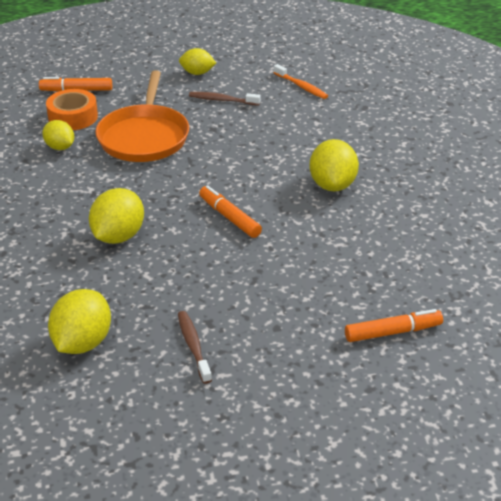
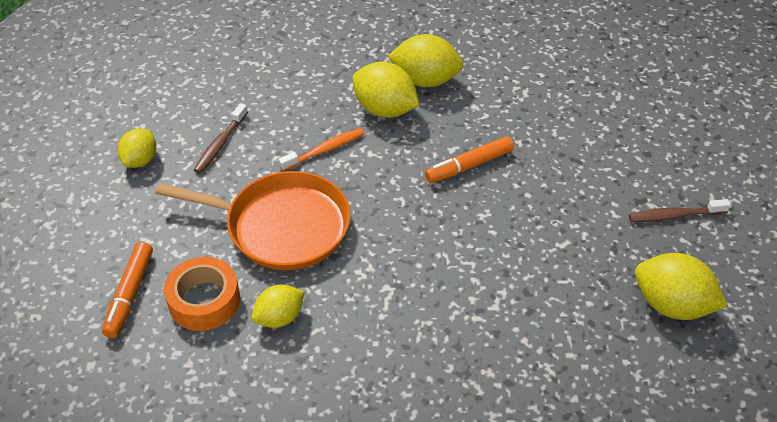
camera: 80 degrees left, 10 degrees up
yellow lemon [89,188,144,244] -> yellow lemon moved to [353,62,419,118]
orange toothbrush [274,64,328,99] -> orange toothbrush moved to [278,128,364,171]
orange marker [345,309,443,342] -> none

